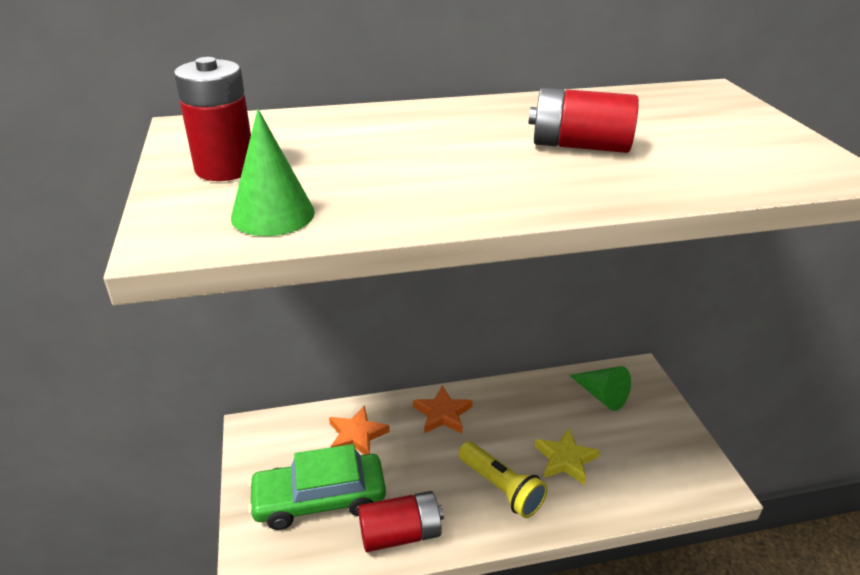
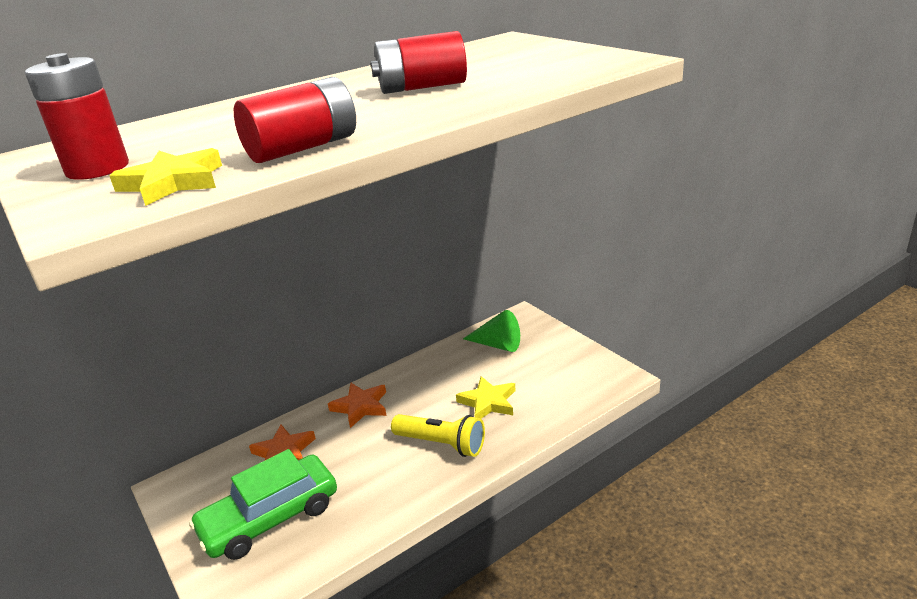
camera: 20 degrees left, 5 degrees down
green cone [231,109,315,236] -> yellow star [109,148,222,206]
red battery [358,491,444,552] -> red battery moved to [234,77,356,163]

